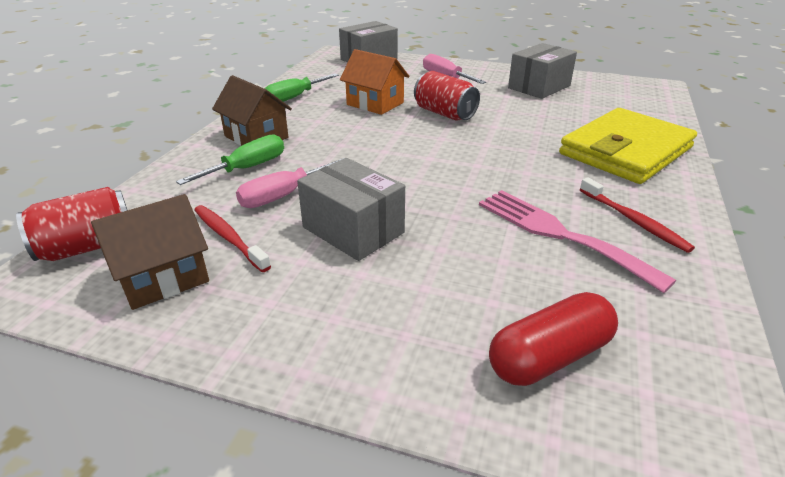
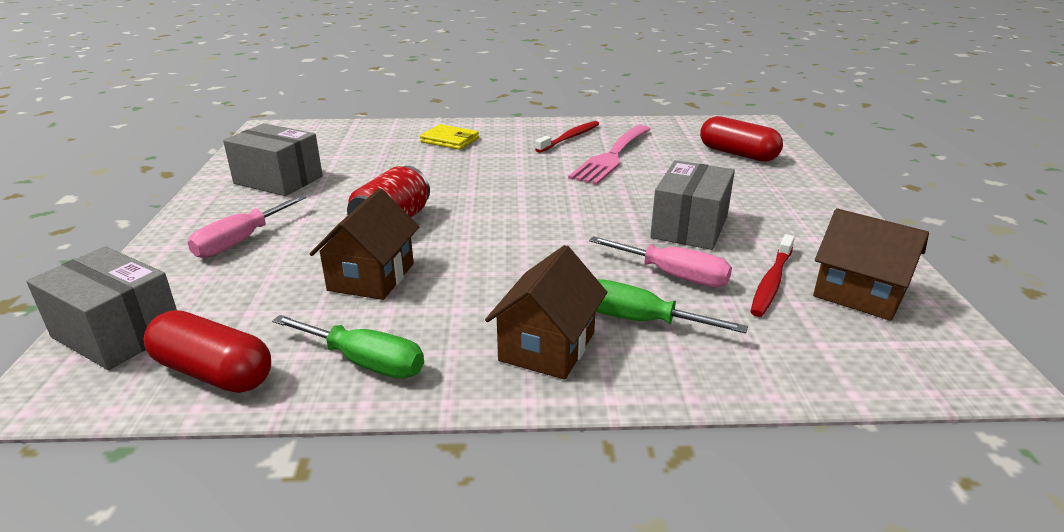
camera: 110 degrees left, 5 degrees down
red can [16,187,127,261] -> none
orange house [340,49,409,115] -> brown house [310,188,419,300]
yellow wallet [559,108,697,184] -> yellow wallet [420,124,479,150], size x0.46
none -> red capsule [143,310,271,393]

